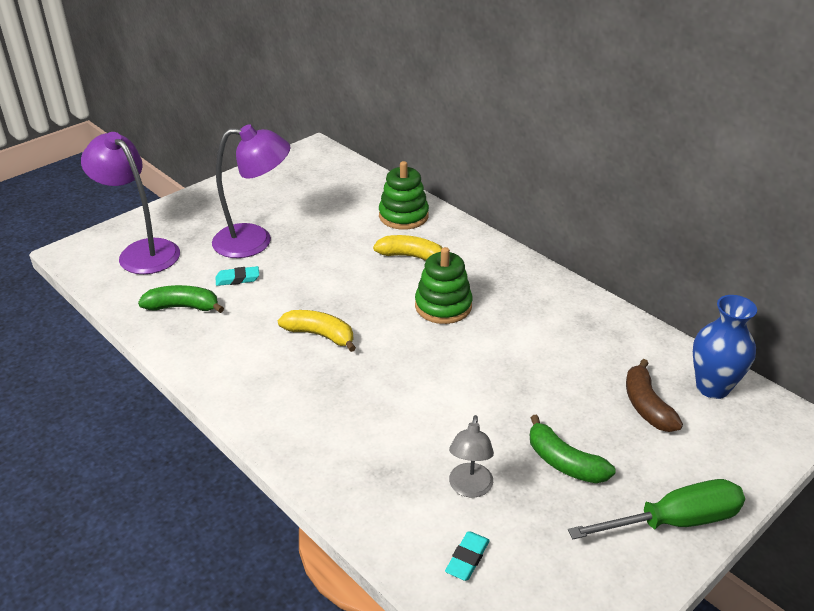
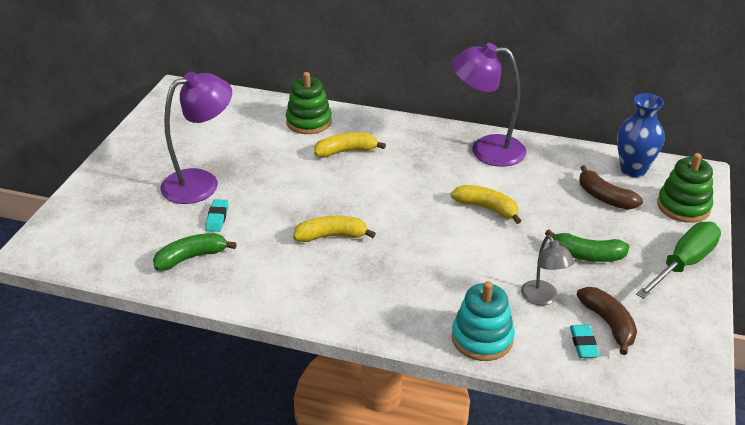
camera: 30 degrees left, 0 degrees up
purple lamp [81,132,180,274] -> purple lamp moved to [452,43,526,167]
turquoise eraser [215,266,259,286] -> turquoise eraser turned 45 degrees counterclockwise [205,199,228,232]
green stacking toy [415,247,472,324] -> green stacking toy moved to [657,153,713,223]
none -> yellow banana [451,185,521,224]
none -> turquoise stacking toy [452,281,515,361]
none -> brown banana [577,287,637,355]

